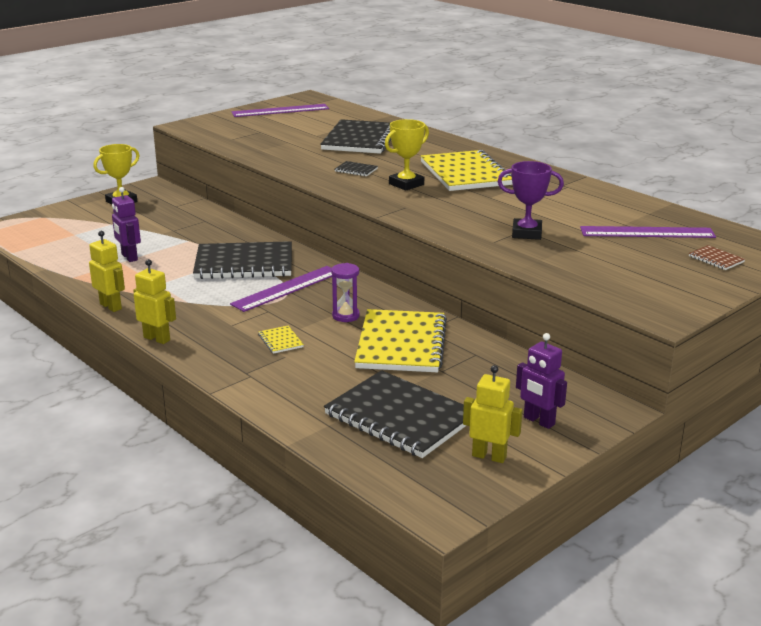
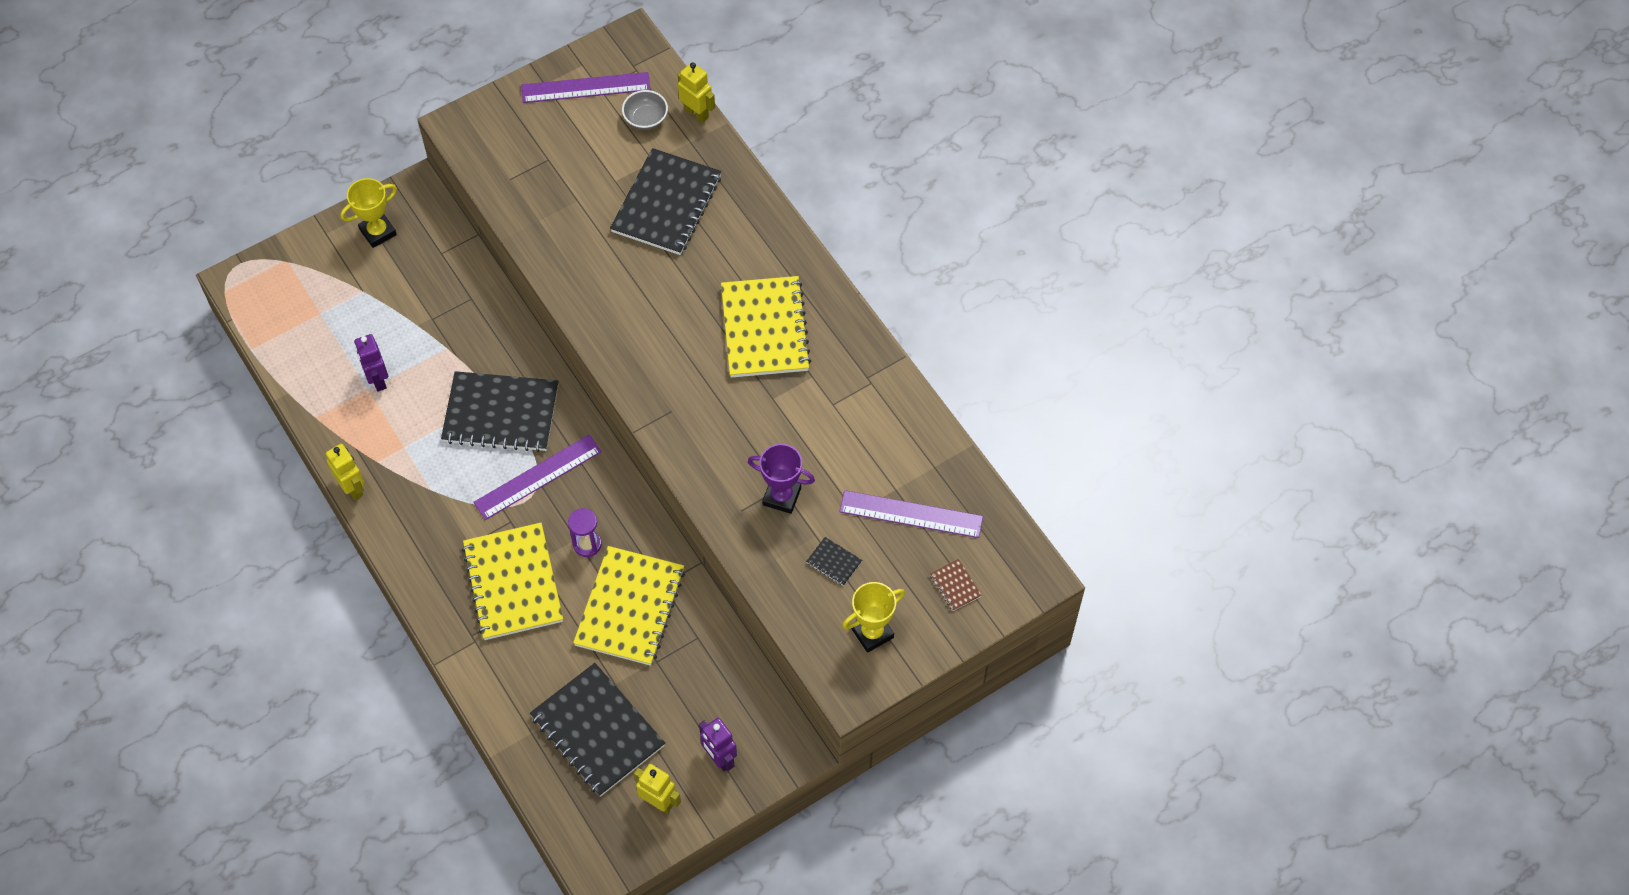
camera: 10 degrees right, 35 degrees up
yellow robot [133,259,176,344] -> yellow robot moved to [678,62,715,123]
yellow notebook [258,326,304,354] -> yellow notebook [462,523,563,640], size x2.49
black notebook [335,161,378,176] -> black notebook moved to [806,537,862,586]
yellow trophy [385,119,429,191] -> yellow trophy moved to [842,582,905,653]
none -> grey bowl [622,90,668,130]

